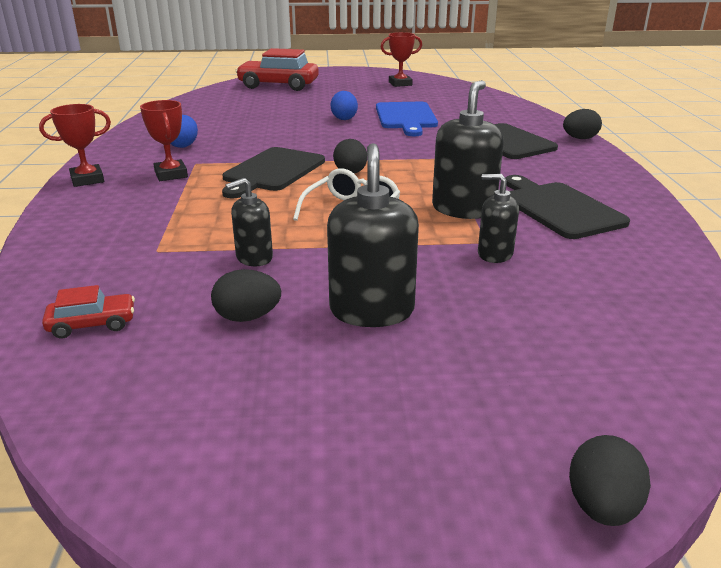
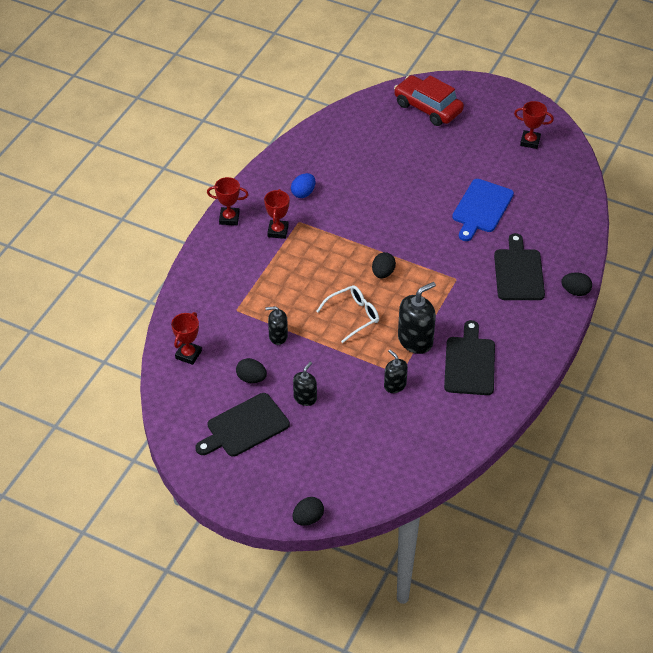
camera: 30 degrees right, 20 degrees up
red car [42,285,135,339] -> red trophy [171,312,202,365]
black cutting board [222,147,325,198] -> black cutting board moved to [195,393,290,457]
black soap dispenser [327,143,419,327] -> black soap dispenser [293,362,317,406], size x0.59
blue egg [331,91,358,120] -> none

